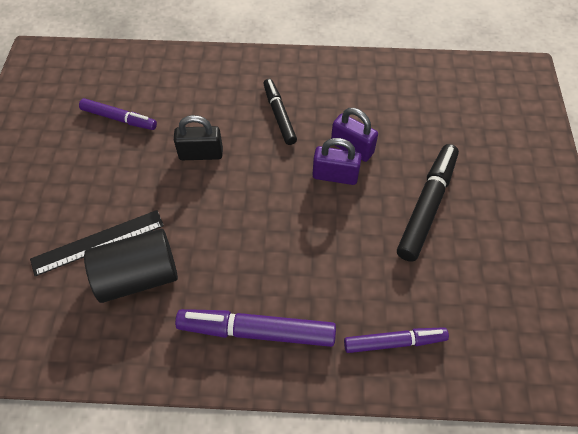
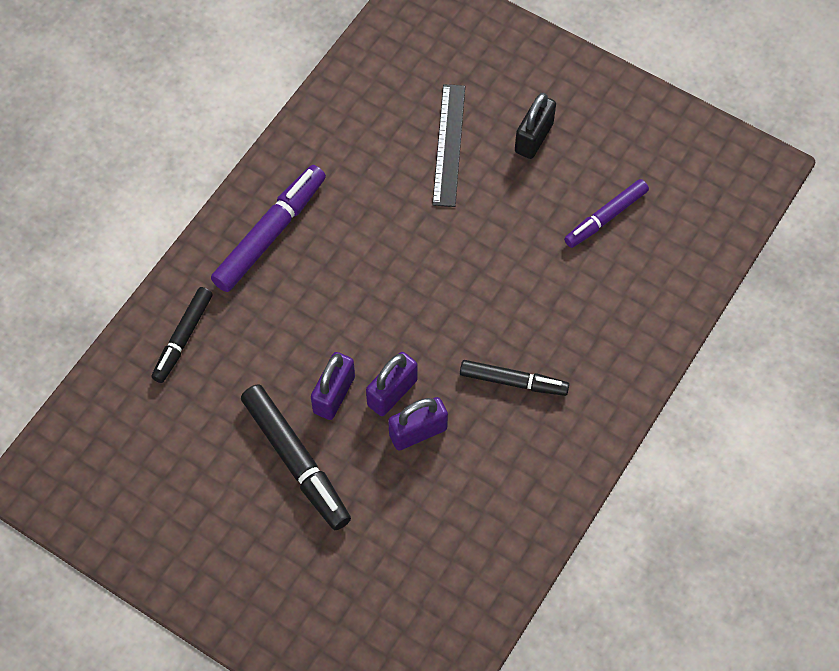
camera: 120 degrees right, 5 degrees up
black cylinder [84,229,178,303] -> none
black padlock [174,115,223,160] -> black padlock moved to [515,93,556,159]
purple marker [344,327,449,353] -> black marker [152,287,213,383]
none -> purple padlock [311,352,355,420]

